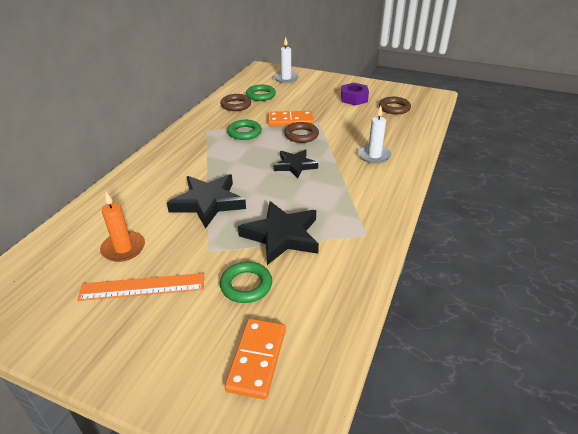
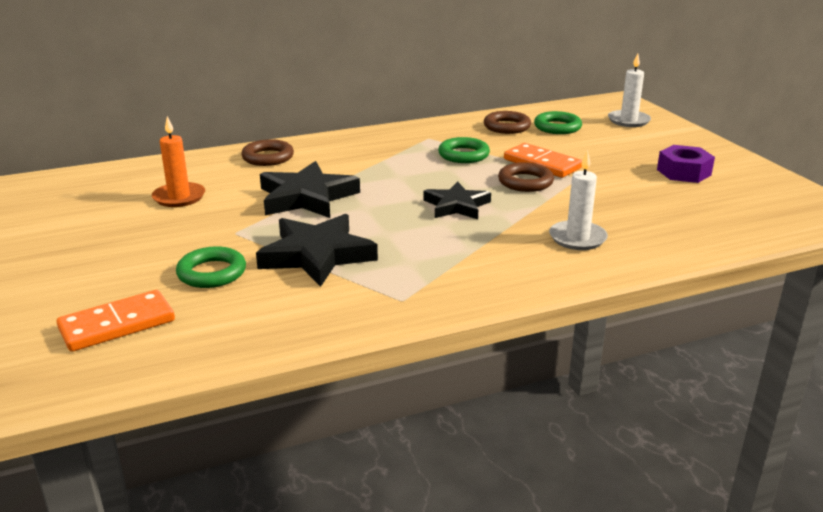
camera: 45 degrees right, 10 degrees down
orange ruler [77,273,204,301] -> none
brown ring [379,97,411,114] -> brown ring moved to [241,139,294,166]

